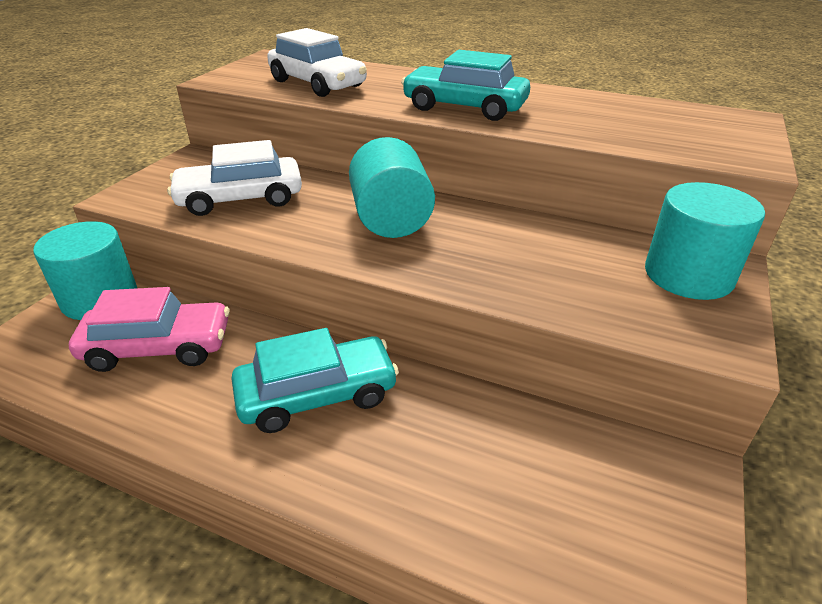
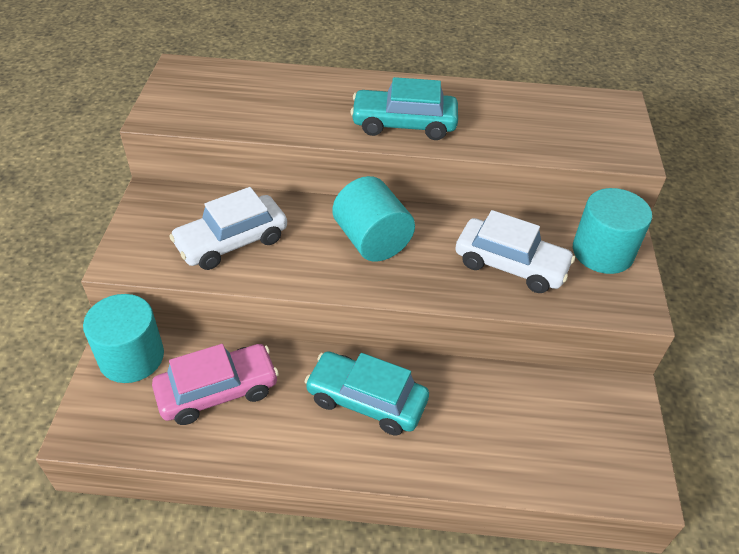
camera: 20 degrees left, 10 degrees up
turquoise car [231,328,399,433] -> turquoise car turned 120 degrees counterclockwise [304,351,429,436]
white car [267,28,367,97] -> white car moved to [455,210,575,293]

